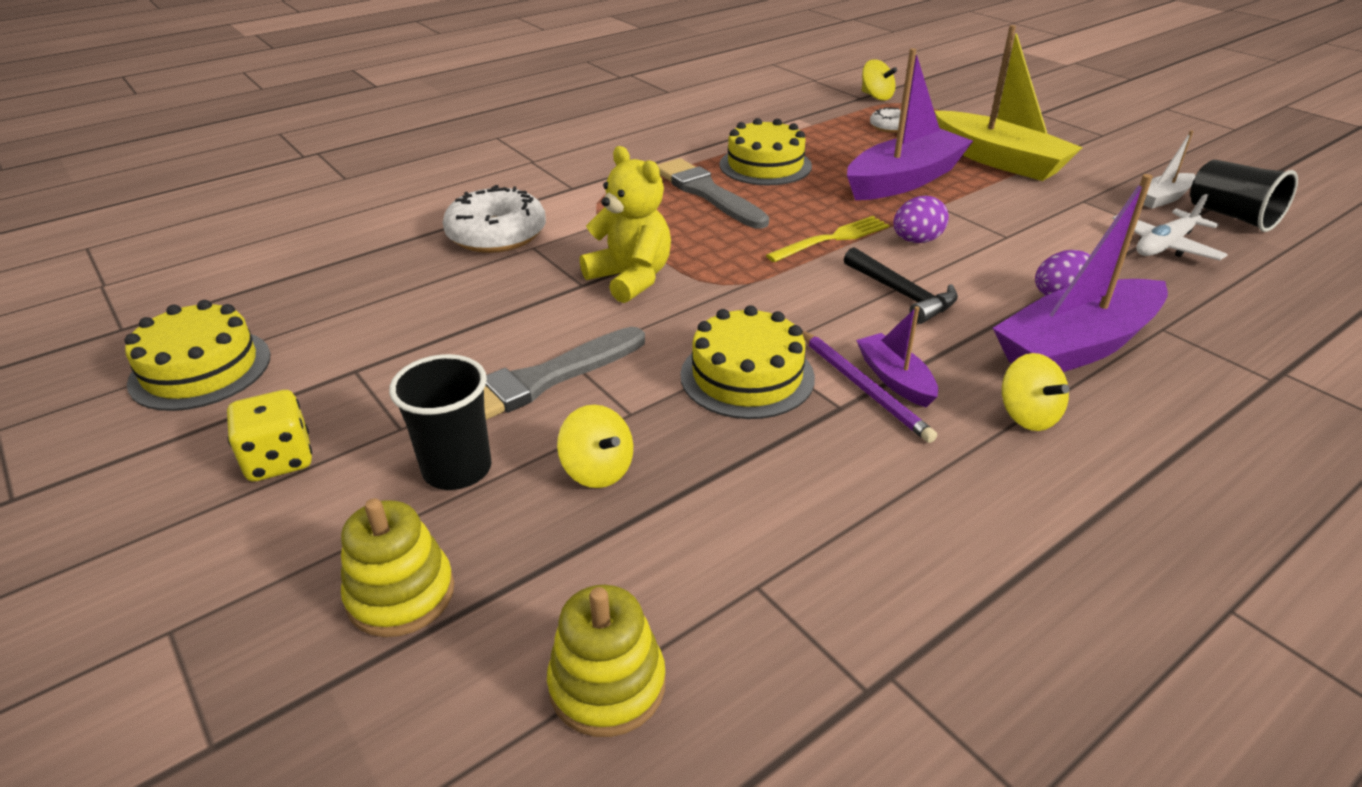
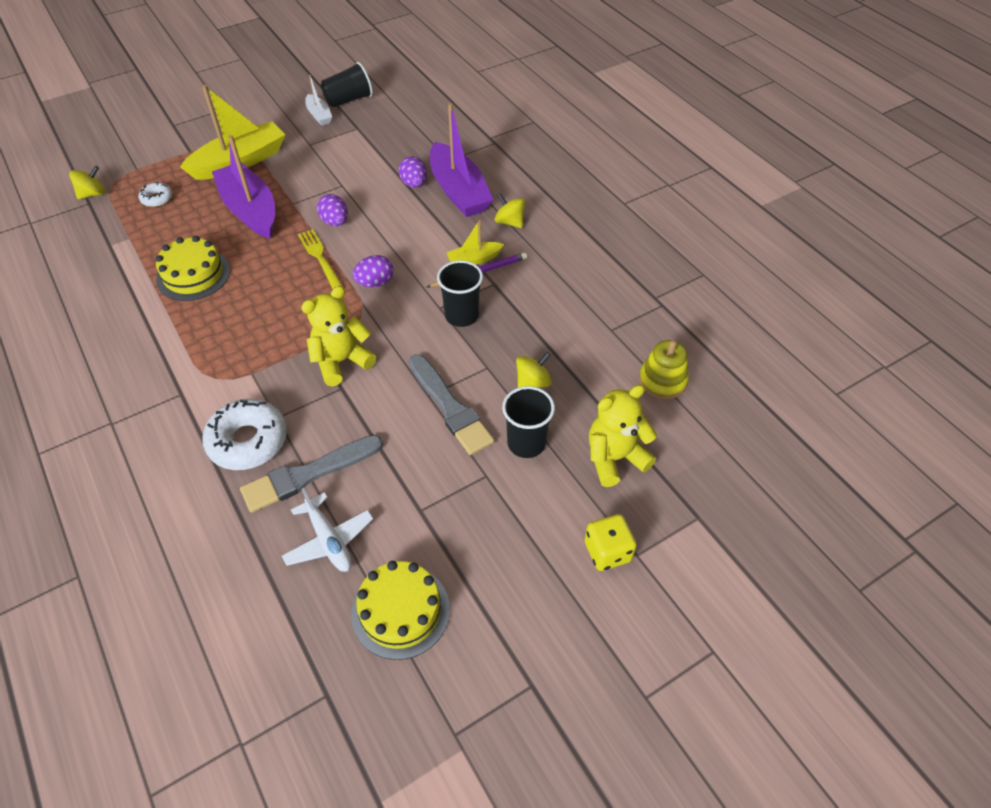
camera: 85 degrees left, 15 degrees up
yellow dice [227,390,312,481] -> yellow dice moved to [585,514,637,571]
yellow stacking toy [341,498,454,637] -> yellow teddy bear [589,385,657,487]
grey brush [657,158,769,229] -> grey brush moved to [240,435,383,513]
yellow cake [680,305,815,419] -> black cup [437,260,483,327]
black hammer [844,247,958,324] -> none
purple boat [856,306,938,408] -> yellow boat [446,220,504,265]
yellow spinning top [1002,353,1069,431] -> yellow spinning top turned 120 degrees counterclockwise [495,193,525,228]
white plane [1112,194,1228,260] -> white plane moved to [282,488,373,572]
none -> purple egg [352,255,393,287]

